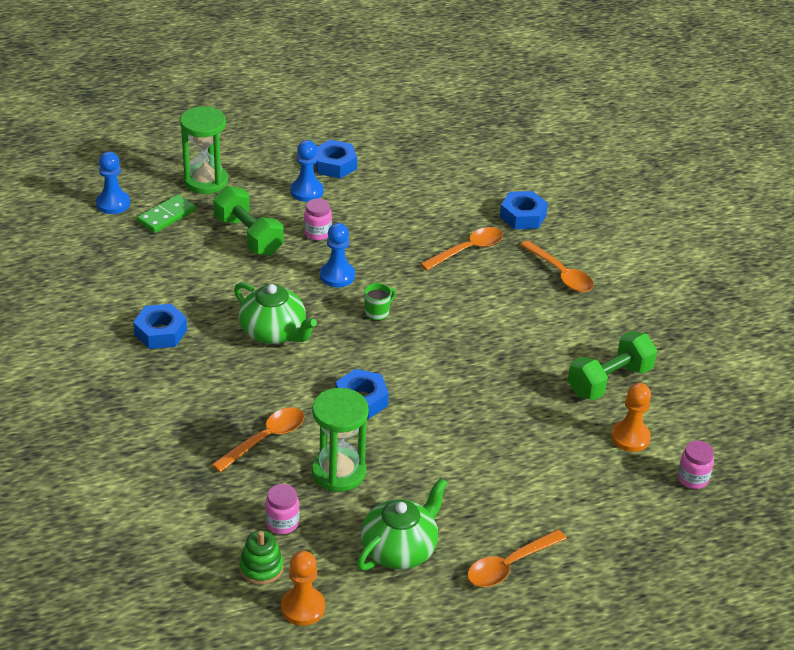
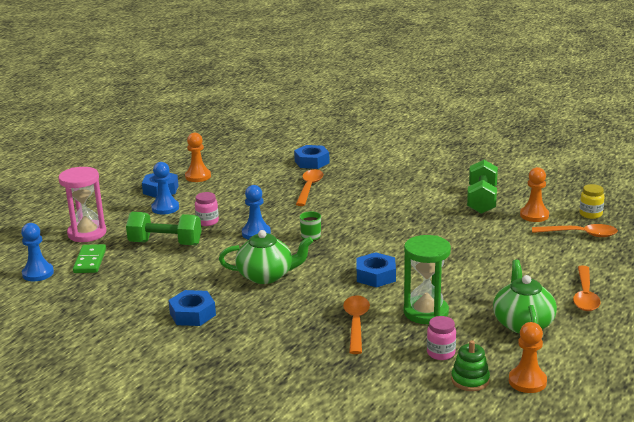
camera: 40 degrees left, 15 degrees down
green hourglass [180,106,228,194] -> pink hourglass [59,167,106,242]
orange spoon [520,240,594,292] -> orange spoon moved to [532,224,618,237]
pink jar [678,441,714,489] -> yellow jar [579,184,605,219]
none -> orange pawn [185,133,211,182]

